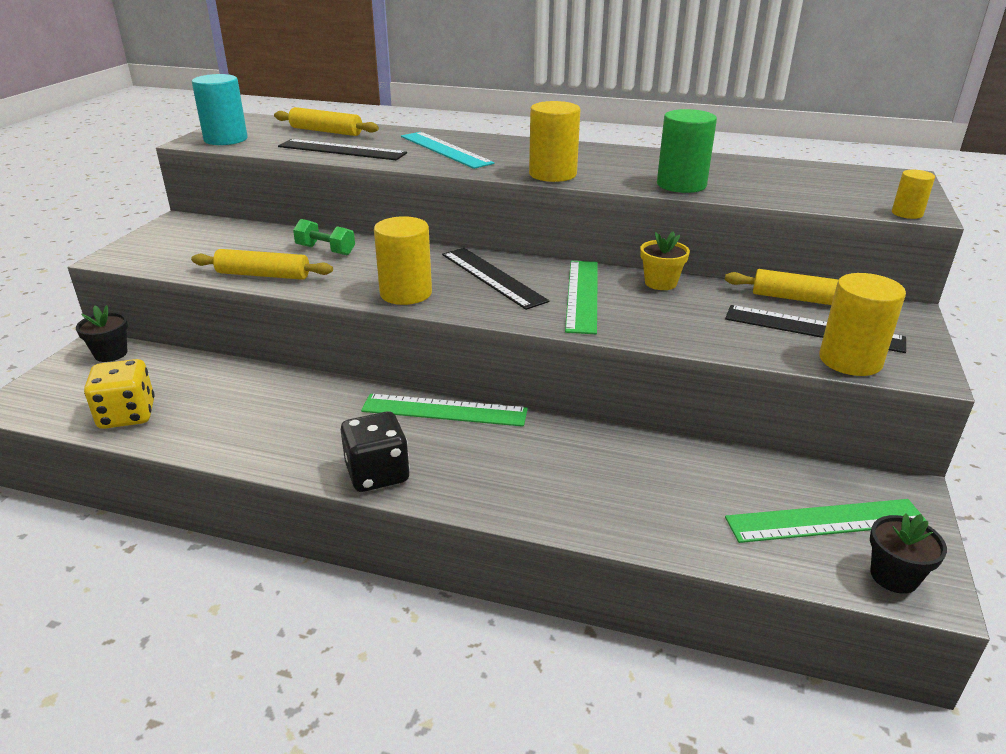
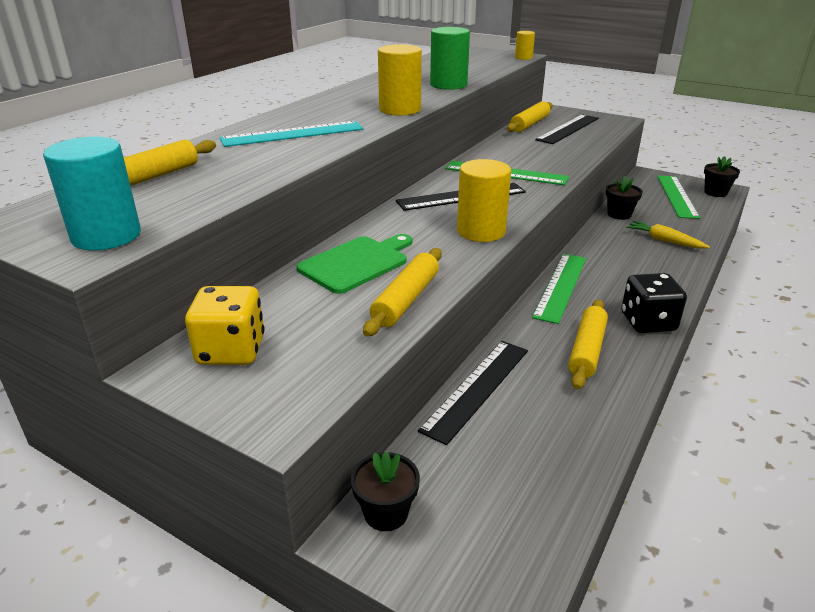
camera: 75 degrees left, 0 degrees up
yellow dice [84,359,154,429] -> yellow dice moved to [185,286,264,365]
black ruler [278,139,407,160] -> black ruler moved to [418,341,528,445]
green dumbbell [293,219,355,256] -> green cutting board [297,234,412,294]
yellow flower pot [640,231,690,290] -> none
yellow cylinder [819,273,906,376] -> none
none -> yellow rolling pin [568,299,608,390]
none -> black flower pot [606,176,643,220]
none -> yellow carrot [626,221,710,249]

